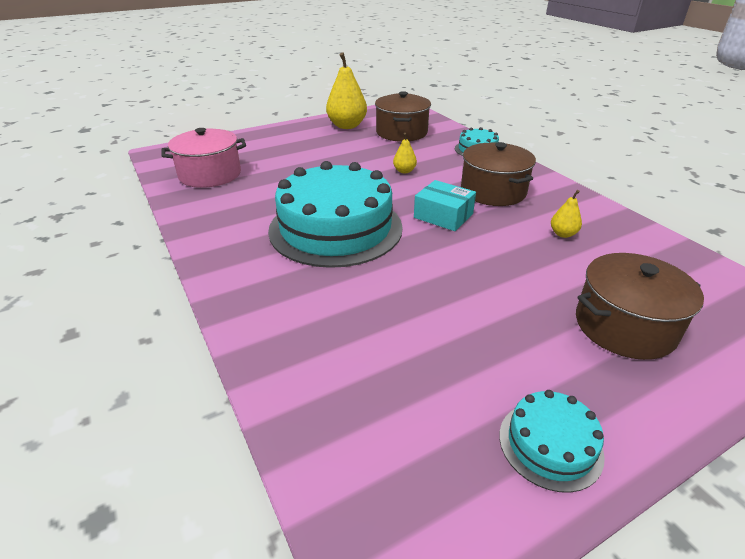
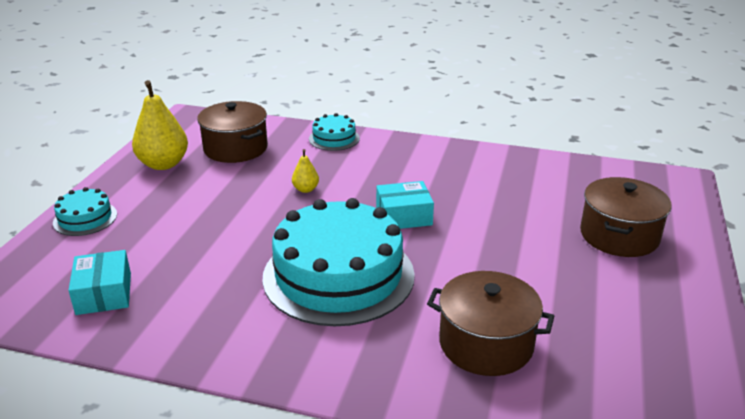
camera: 45 degrees left, 5 degrees down
pink pot [162,128,246,188] -> turquoise box [68,250,131,315]
brown pot [461,142,536,206] -> brown pot moved to [427,271,554,376]
turquoise cake [499,390,605,493] -> turquoise cake moved to [53,187,117,236]
yellow pear [551,190,582,238] -> none

